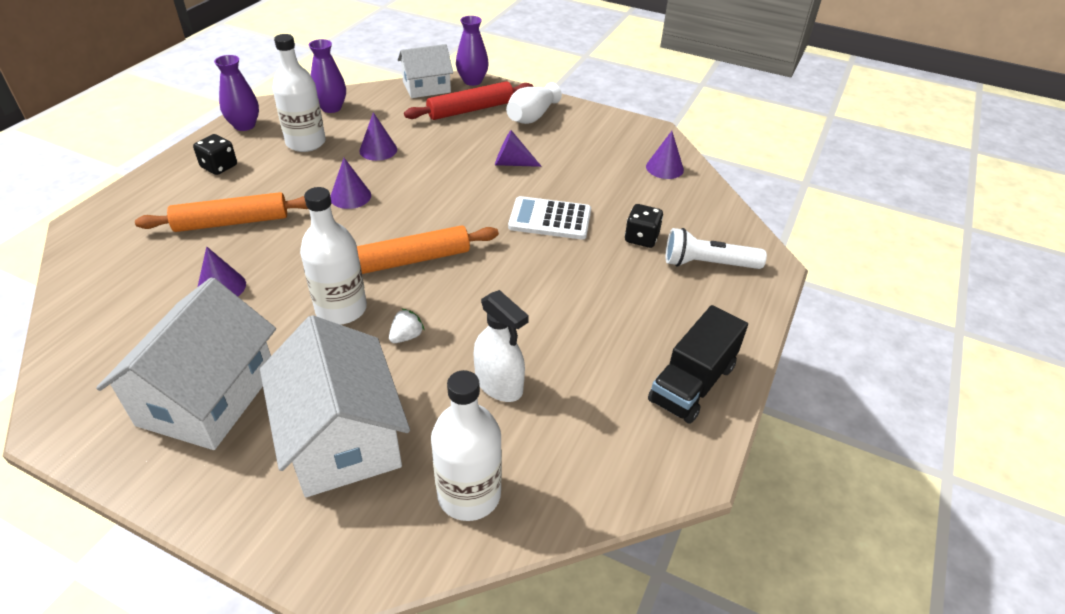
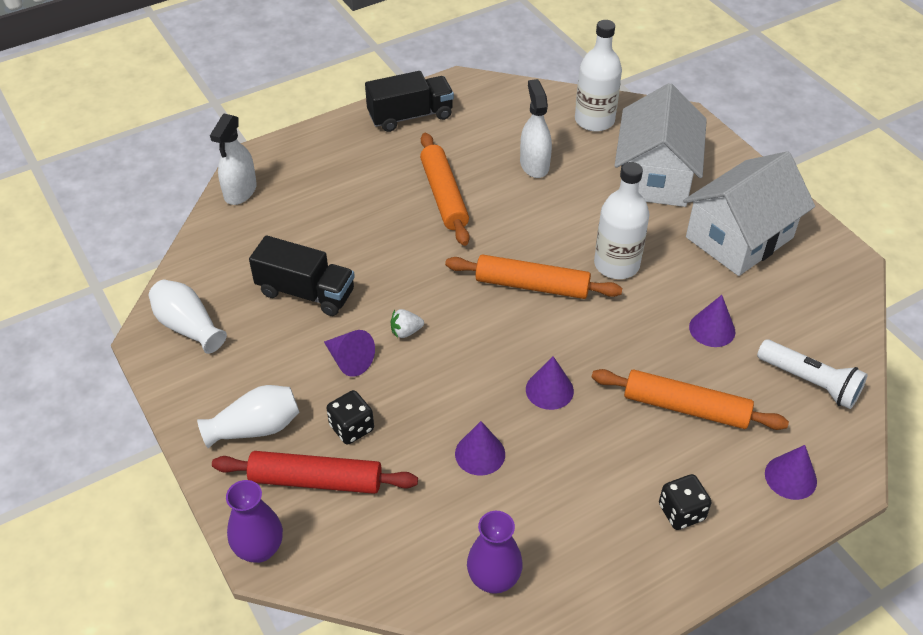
camera: 145 degrees left, 5 degrees up
purple vase [214,55,259,131] -> none
white bottle [273,34,326,152] -> none
white strawberry [389,308,424,343] -> white strawberry moved to [391,309,424,338]
white house [398,44,453,98] -> none
white calculator [508,196,591,239] -> none
black dice [625,204,663,248] -> black dice moved to [326,390,374,445]
purple cone [646,131,684,179] -> purple cone moved to [765,445,817,500]
white flashlight [666,228,767,269] -> white flashlight moved to [757,339,868,409]
none -> white vase [149,280,227,354]
none -> white spray bottle [210,114,257,205]
none -> black truck [249,235,355,316]
none -> orange rolling pin [420,133,470,246]

